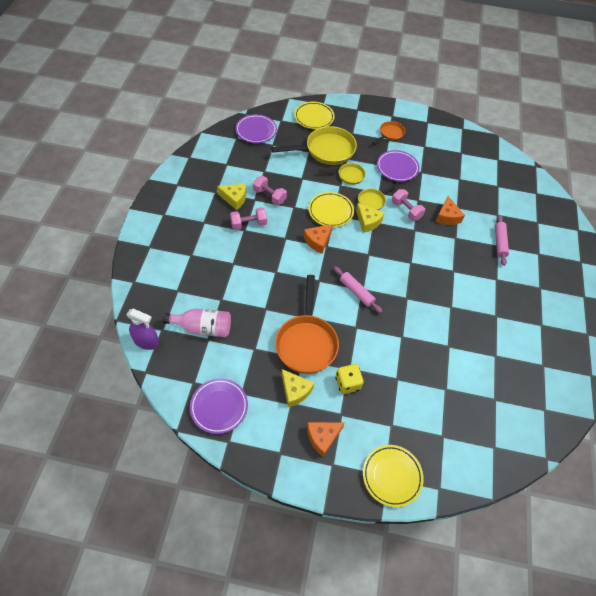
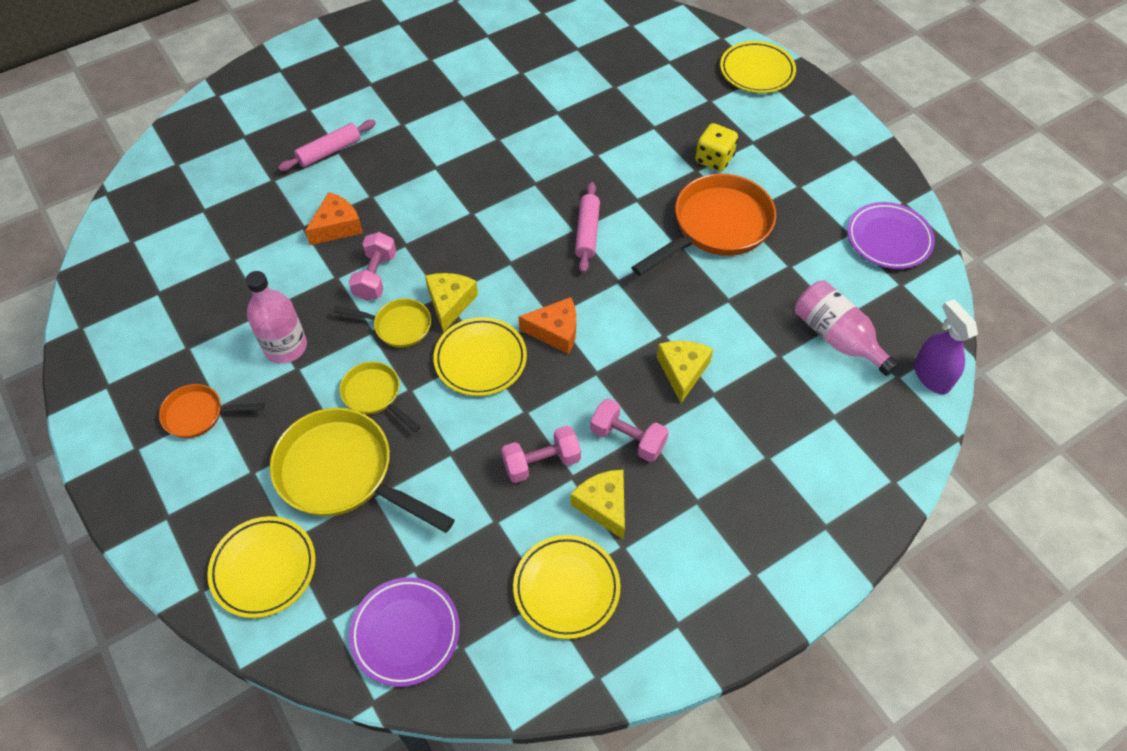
camera: 130 degrees left, 0 degrees up
pink dumbbell [253,176,287,205] -> pink dumbbell turned 75 degrees clockwise [501,426,581,483]
yellow cheese [282,369,314,407] -> yellow cheese moved to [657,341,713,403]
orange cheese [307,422,345,457] -> none
purple plate [377,150,420,182] -> pink bottle [245,271,307,364]
none -> yellow plate [513,535,621,639]

